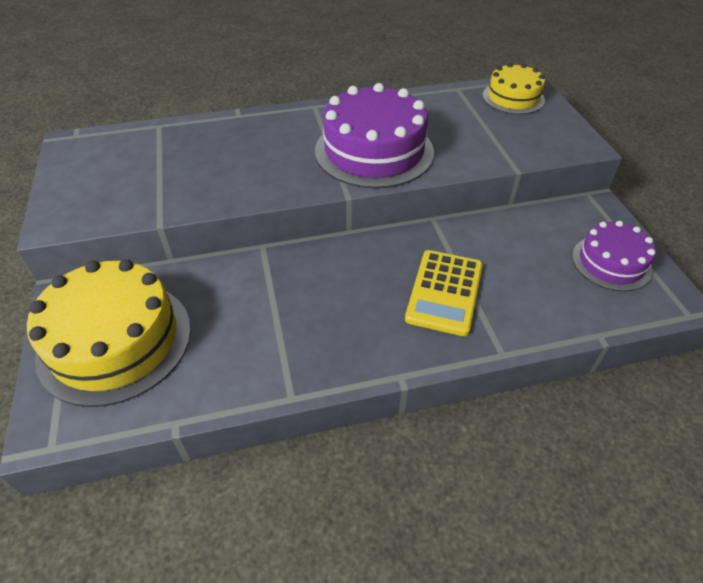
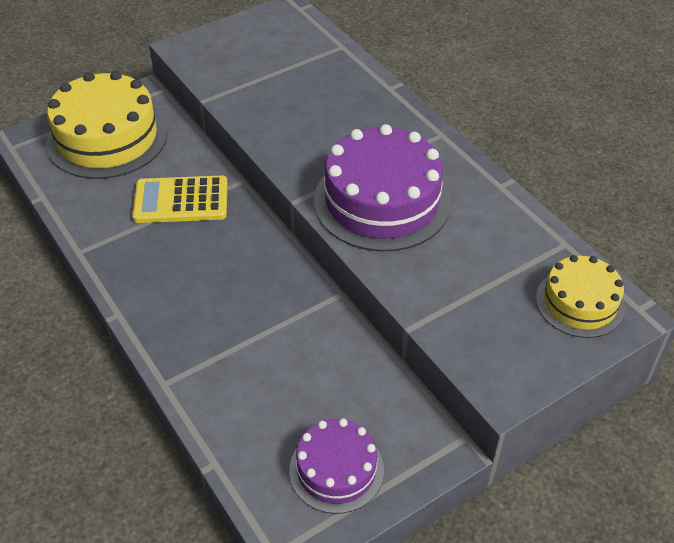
camera: 70 degrees right, 0 degrees up
yellow calculator [405,250,483,336] -> yellow calculator moved to [132,176,228,223]

